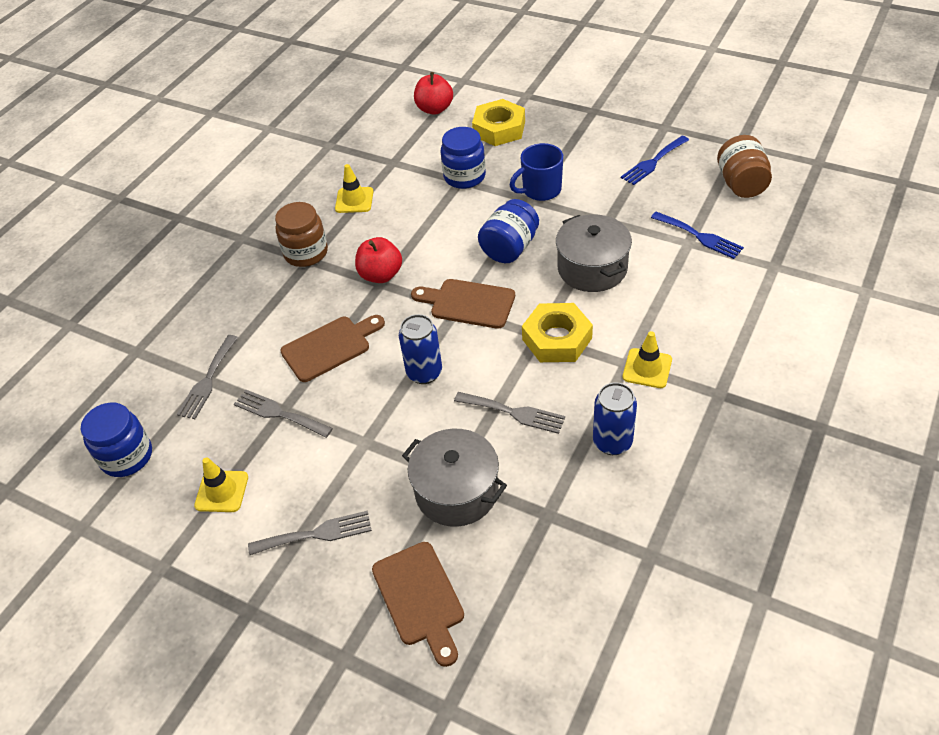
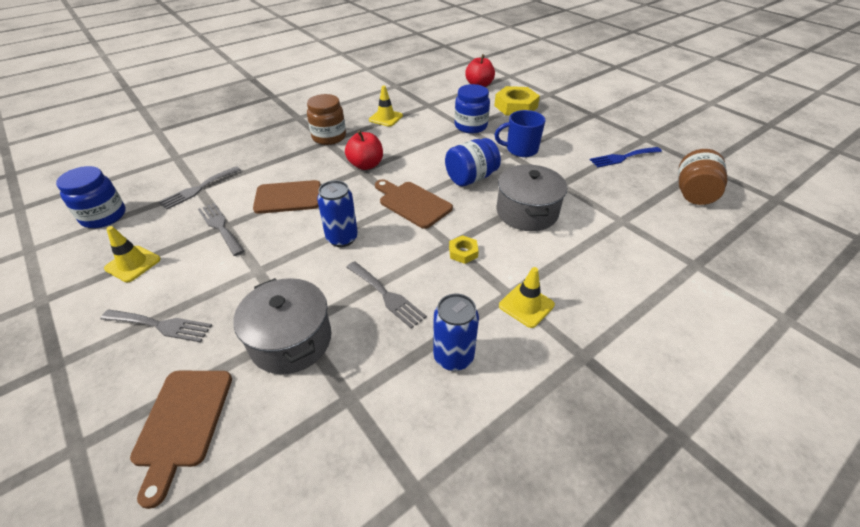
camera: 20 degrees right, 5 degrees down
yellow nut [522,303,593,362] -> yellow nut [449,235,479,264], size x0.50
blue fork [651,212,744,259] -> none

